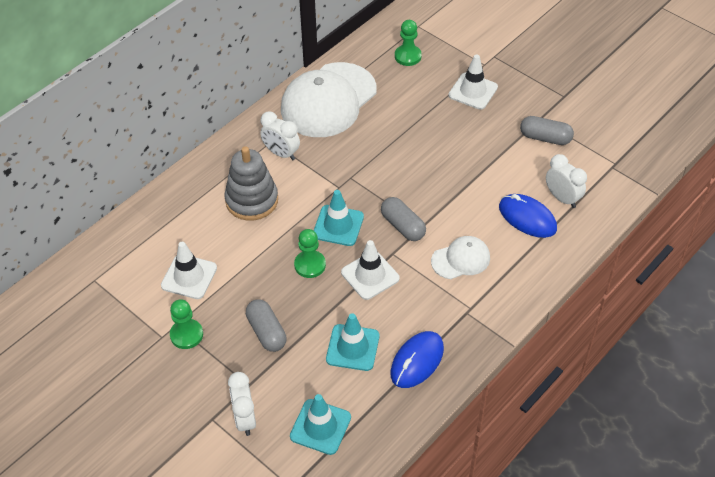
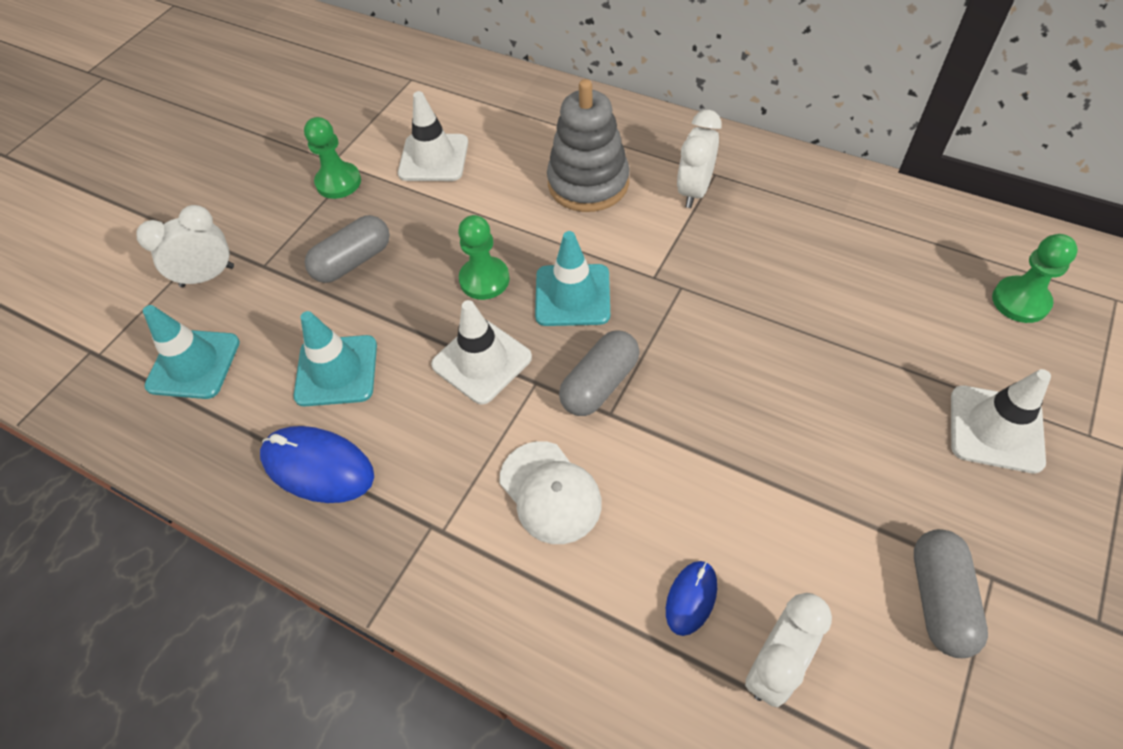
camera: 80 degrees right, 5 degrees up
white cap [281,62,377,137] -> none
blue mouse [499,194,557,238] -> blue mouse [666,561,717,636], size x0.56

